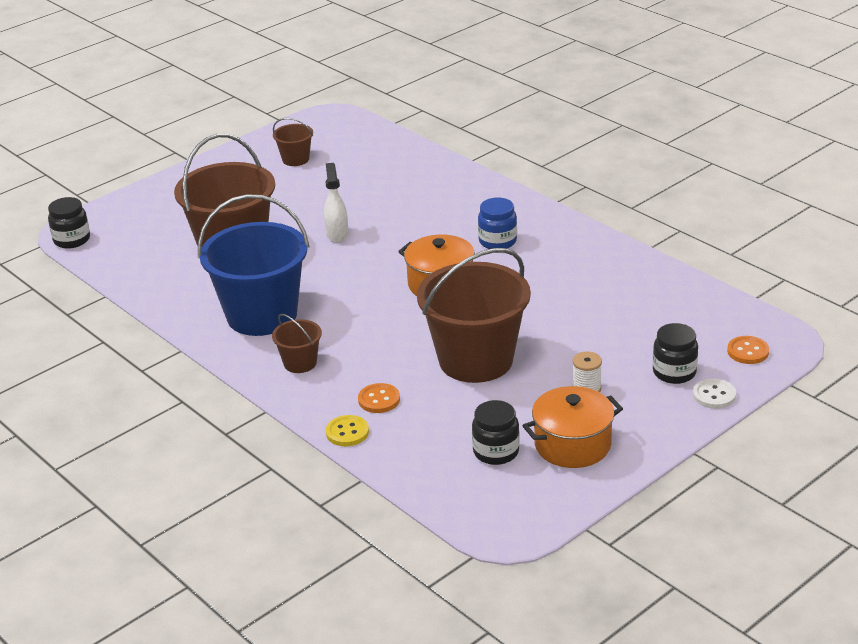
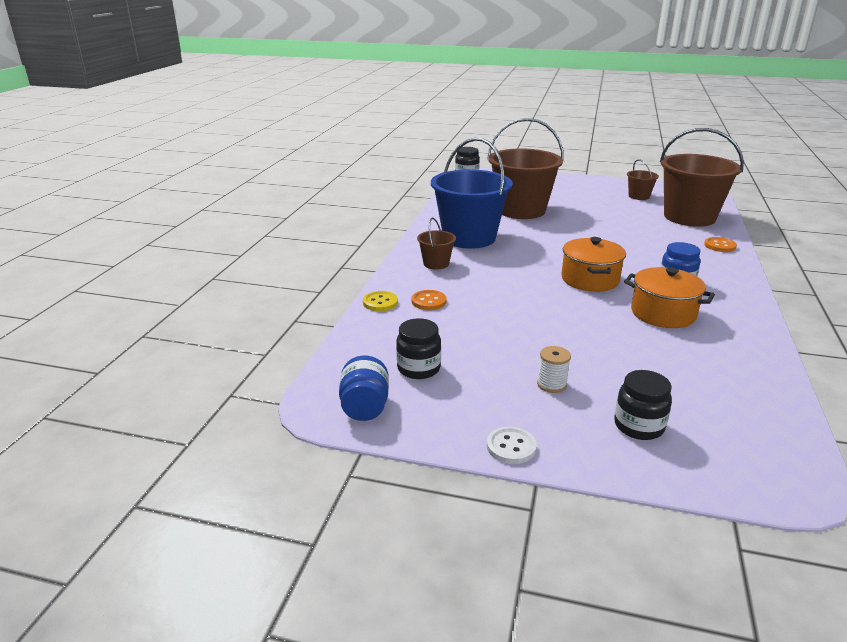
camera: 55 degrees right, 5 degrees down
white spray bottle [324,163,348,243] -> none
brown bucket [417,248,531,383] -> brown bucket moved to [660,128,744,227]
orange pot [523,386,623,468] -> orange pot moved to [624,267,715,328]
white button [693,378,736,409] -> white button moved to [487,427,537,464]
orange button [727,336,769,364] -> orange button moved to [704,237,737,252]
none -> blue jar [339,356,389,421]

